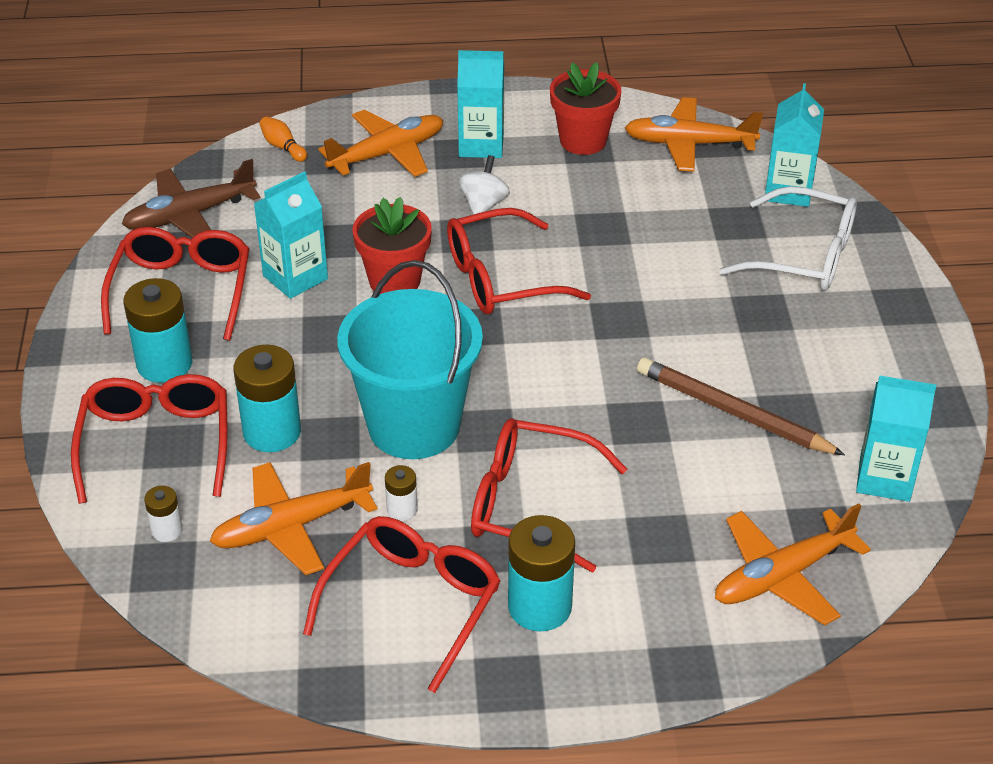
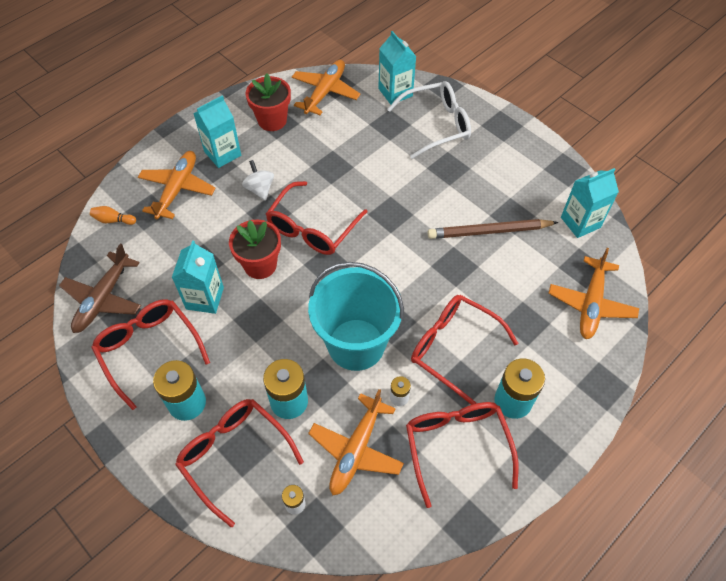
camera: 40 degrees left, 15 degrees up
red glasses [471,418,627,572] -> red glasses turned 60 degrees clockwise [411,295,518,405]
orange plane [625,97,763,171] -> orange plane turned 150 degrees clockwise [292,60,360,115]

